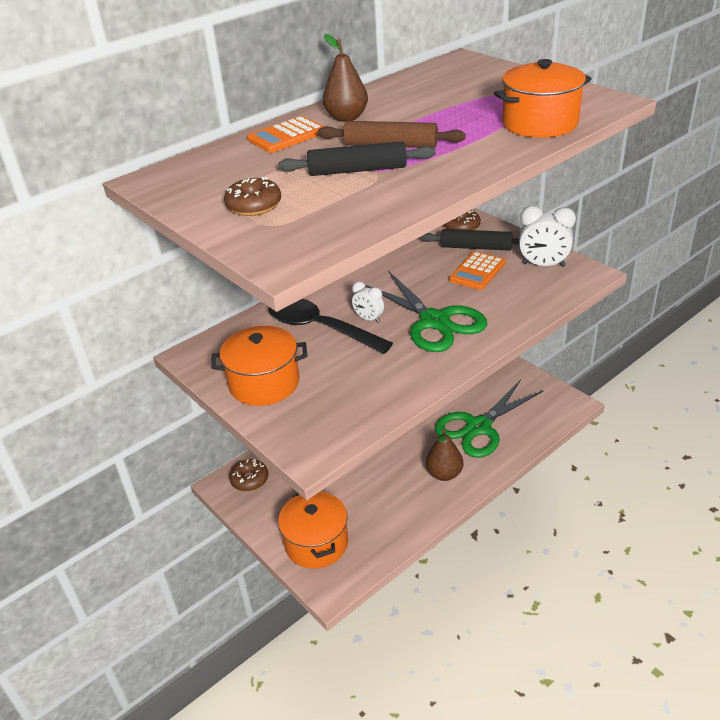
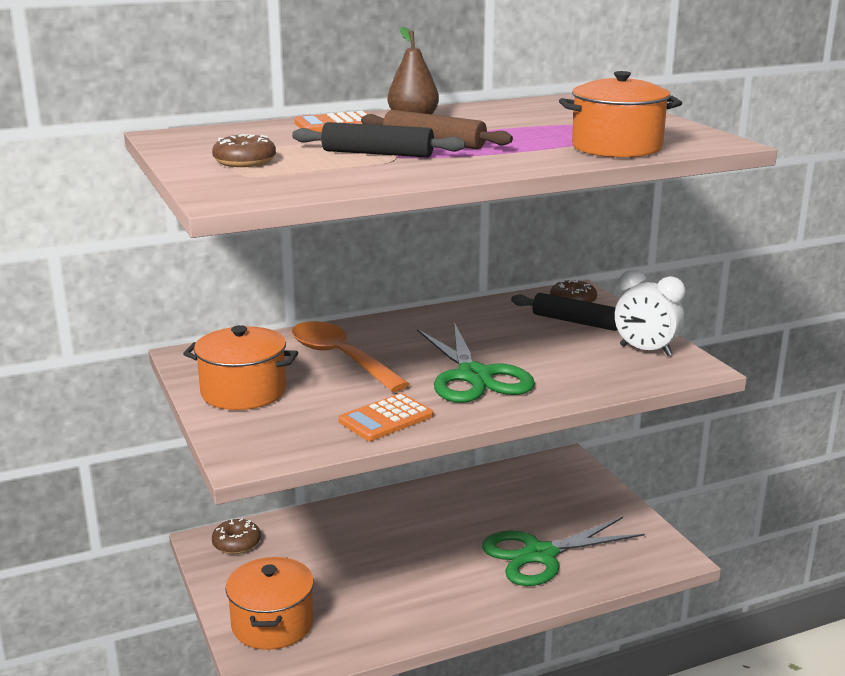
camera: 15 degrees right, 15 degrees down
black spoon [268,299,393,354] -> orange spoon [292,321,409,392]
white clock [352,281,384,323] -> none
brown pear [426,429,463,481] -> none
orange calculator [449,251,506,290] -> orange calculator moved to [339,393,433,441]

